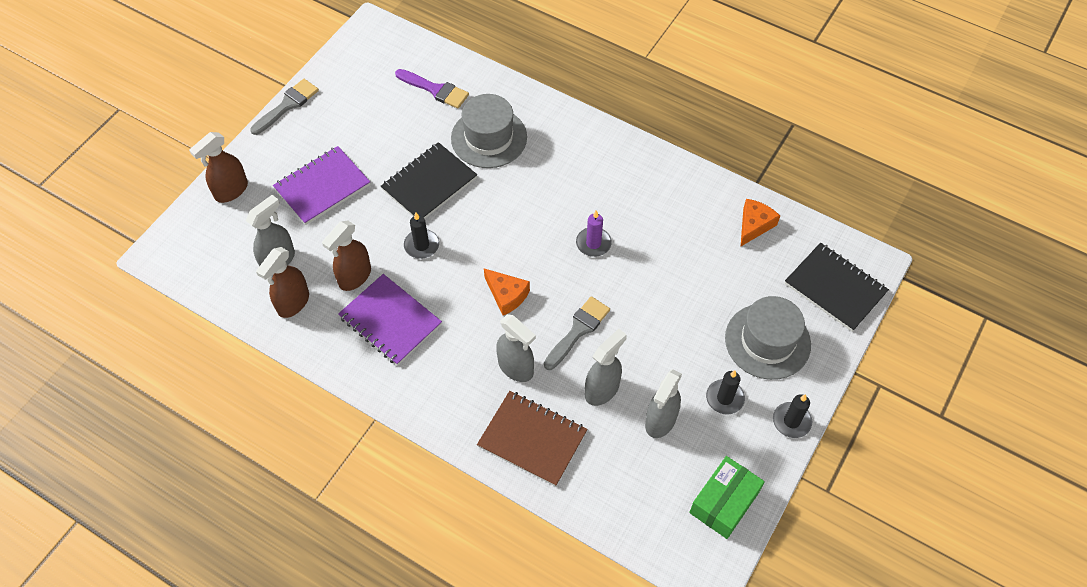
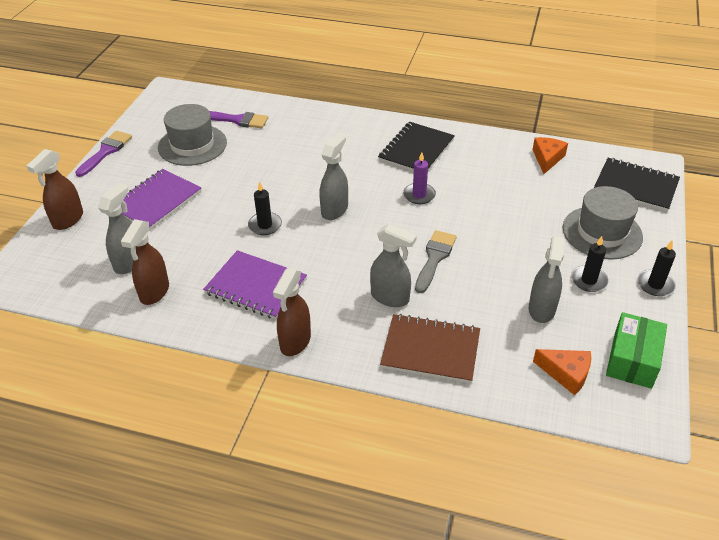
camera: 15 degrees left, 15 degrees down
grey brush [250,79,319,135] -> purple brush [75,131,132,177]
brown spray bottle [322,221,371,291] -> brown spray bottle moved to [273,268,311,356]
black notebook [381,142,477,219] -> black notebook moved to [378,122,455,172]
grey hat [451,94,527,168] -> grey hat moved to [158,104,227,166]
orange cheese [484,268,530,316] -> orange cheese moved to [533,349,591,395]
grey spray bottle [585,329,627,406] -> grey spray bottle moved to [319,133,348,220]

